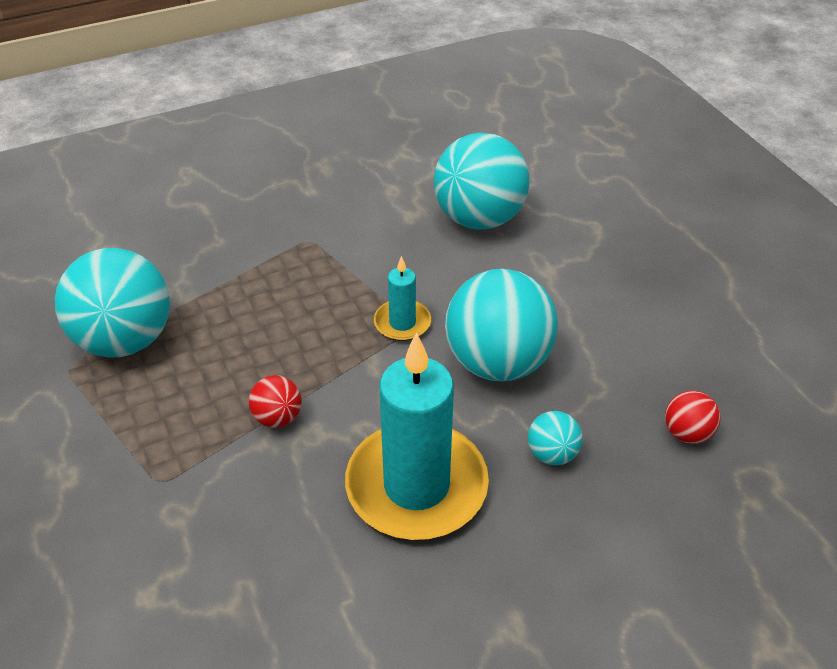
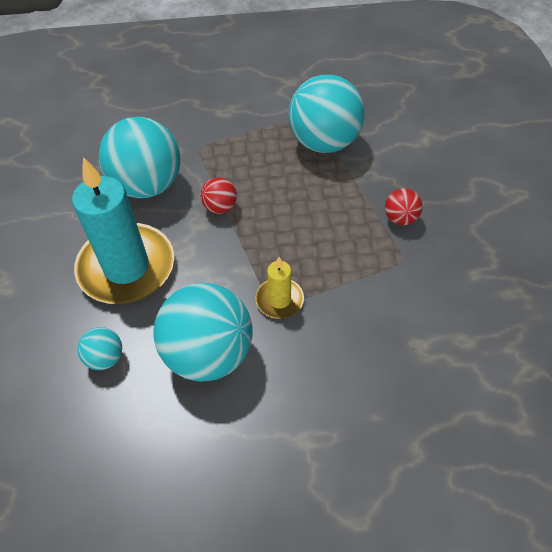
camera: 110 degrees right, 10 degrees up
turquoise candle [374,256,431,341] -> yellow candle [255,257,304,319]
turquoise ball [434,133,529,230] -> turquoise ball moved to [99,117,180,198]
red ball [665,391,721,444] -> red ball moved to [385,188,423,225]

